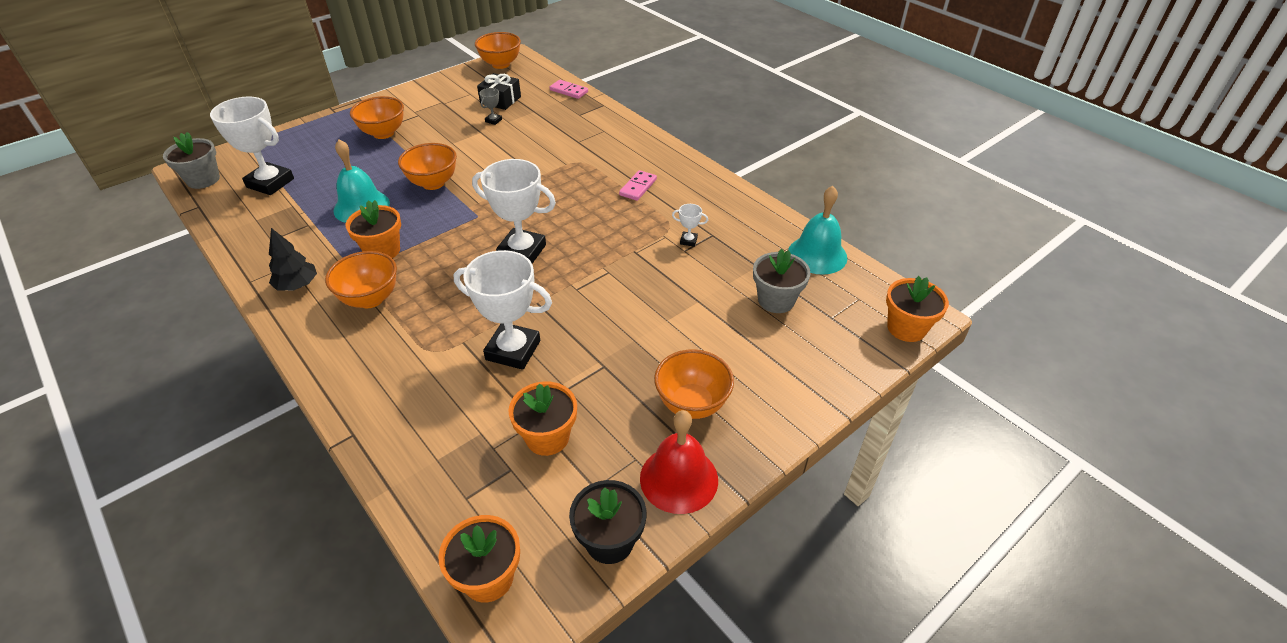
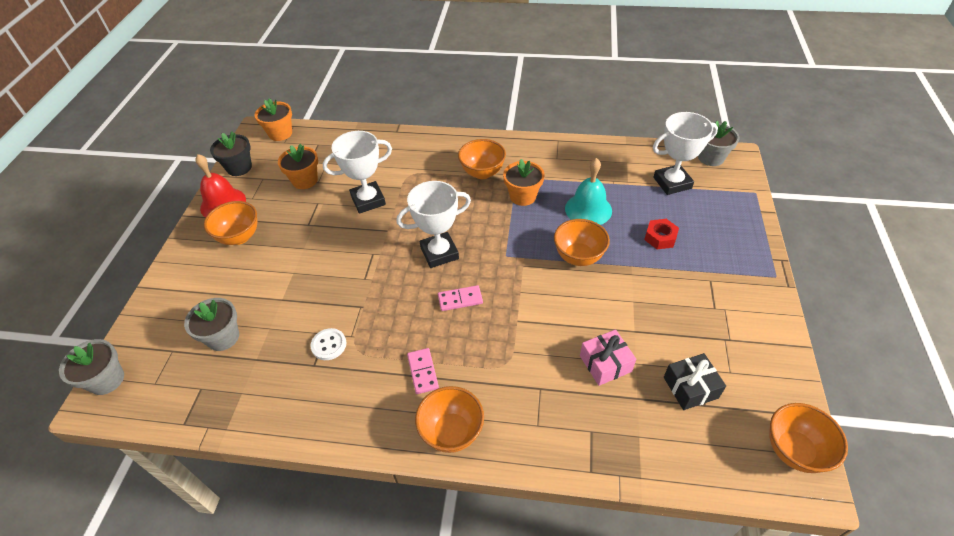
camera: 140 degrees right, 5 degrees up
black tree [269,228,317,291] -> none
orange bowl [350,96,404,139] -> orange bowl moved to [415,386,484,453]
grey trophy [480,88,502,125] -> none
pink domino [550,80,588,99] -> pink domino moved to [438,285,483,311]
white trophy [672,204,708,247] -> white button [310,328,346,360]
turquoise bell [788,186,847,275] -> none
orange flower pot [886,276,949,342] -> grey flower pot [59,339,124,395]
none -> pink gift [580,330,636,386]
none -> red nut [644,219,679,249]

